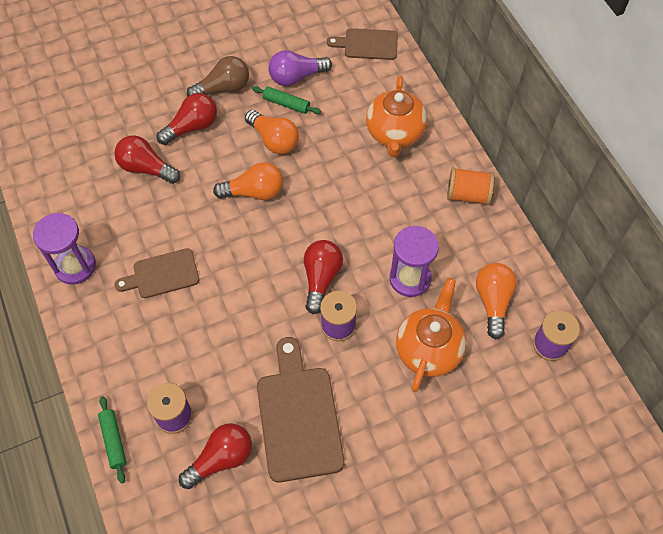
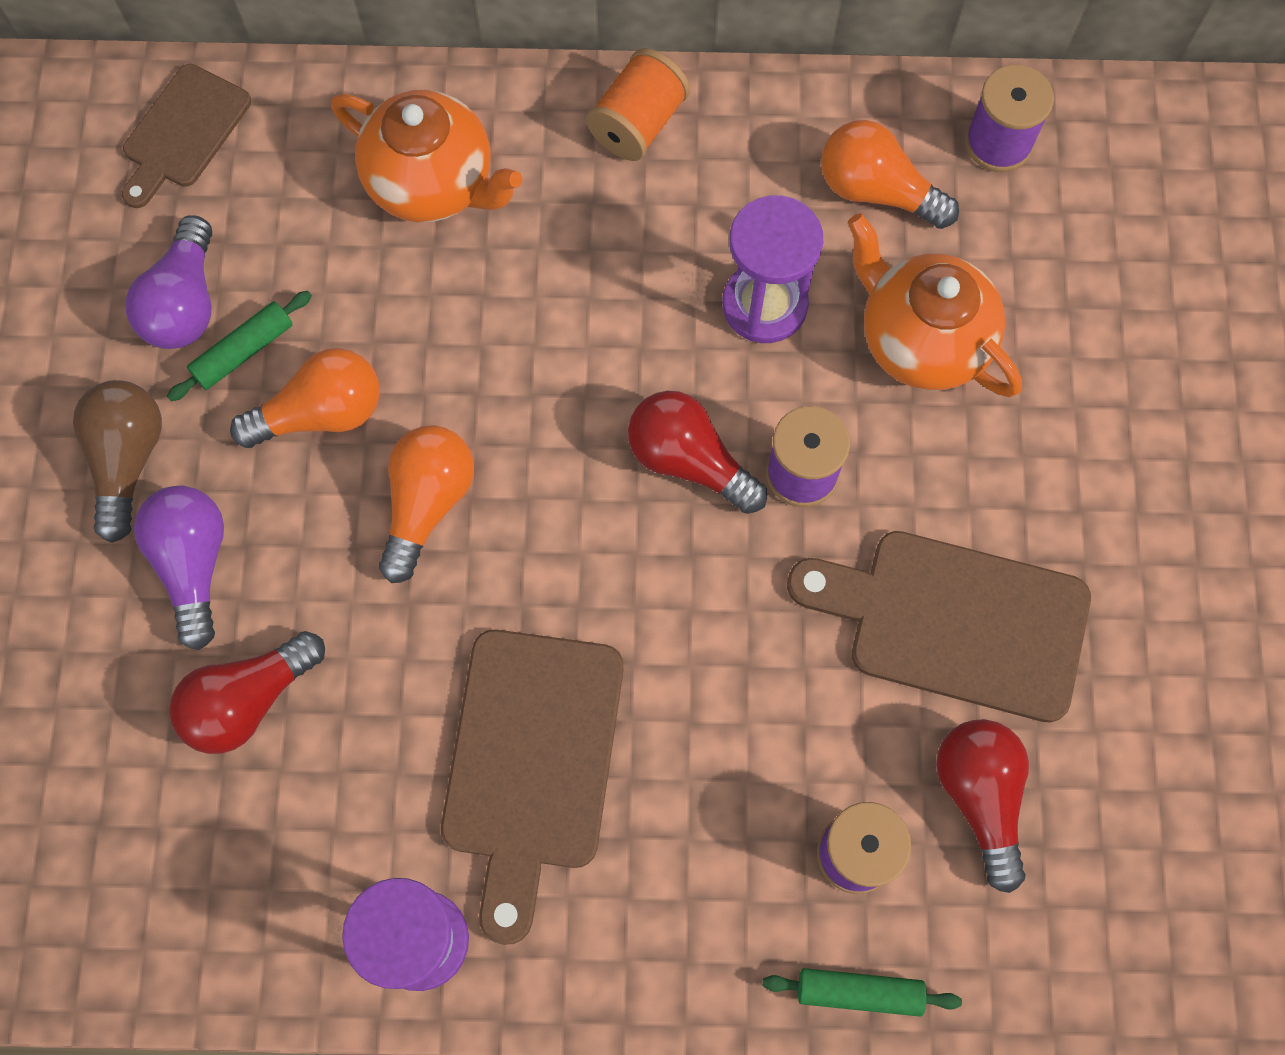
camera: 65 degrees left, 10 degrees up
brown cutting board [114,248,199,298] -> brown cutting board [441,629,624,945], size x1.65
red light bulb [157,93,217,145] -> purple light bulb [134,486,224,650]

